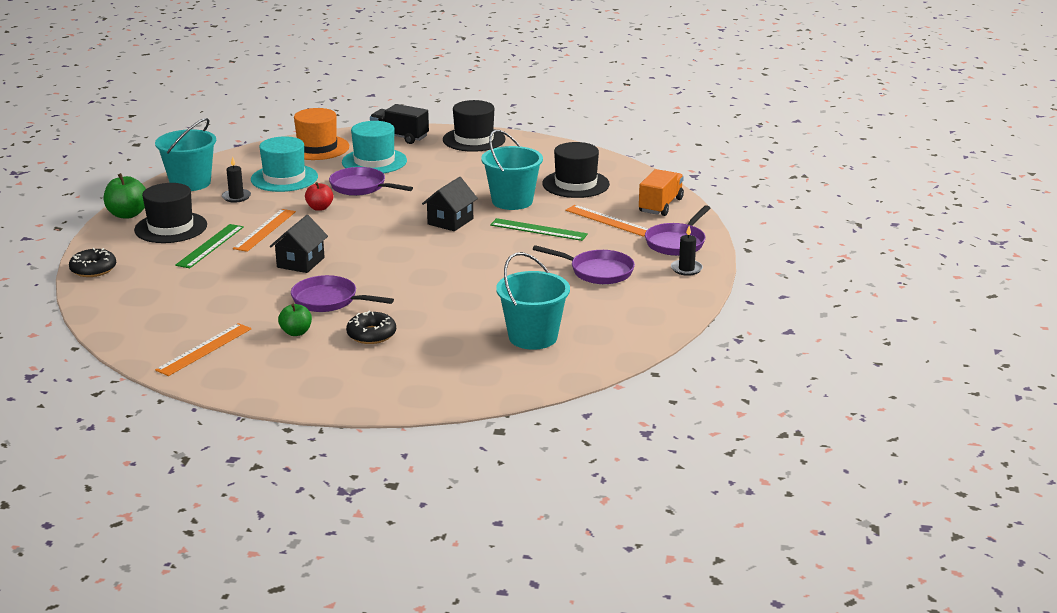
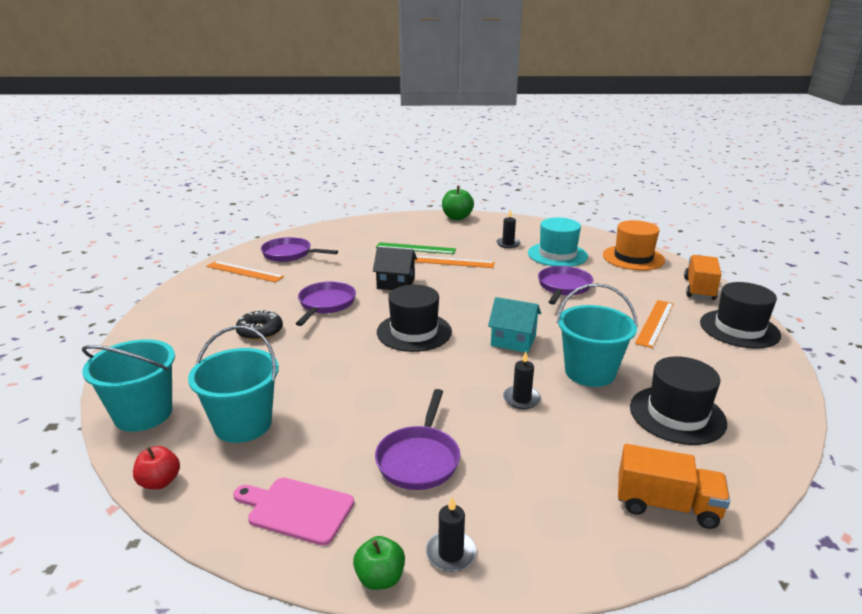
camera: 80 degrees right, 0 degrees up
black donut [69,248,116,277] -> none
black hat [134,183,207,243] -> black hat moved to [377,285,452,352]
turquoise bucket [155,118,216,191] -> turquoise bucket moved to [82,339,175,432]
green apple [278,304,312,336] -> green apple moved to [353,536,405,590]
red apple [305,182,333,211] -> red apple moved to [133,446,180,489]
turquoise hat [342,121,407,173] -> none
black truck [370,104,429,144] -> orange truck [684,255,722,300]
black house [422,177,478,231] -> turquoise house [488,297,541,353]
green ruler [490,218,588,241] -> black candle [503,351,541,409]
orange ruler [565,205,648,237] -> orange ruler moved to [635,300,674,348]
purple pan [645,205,710,256] -> purple pan moved to [261,237,338,262]
none -> pink cutting board [233,478,354,546]

